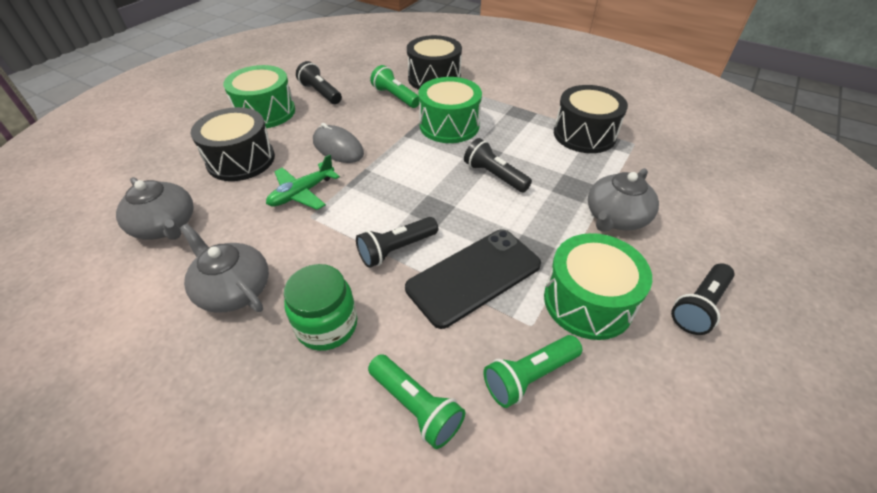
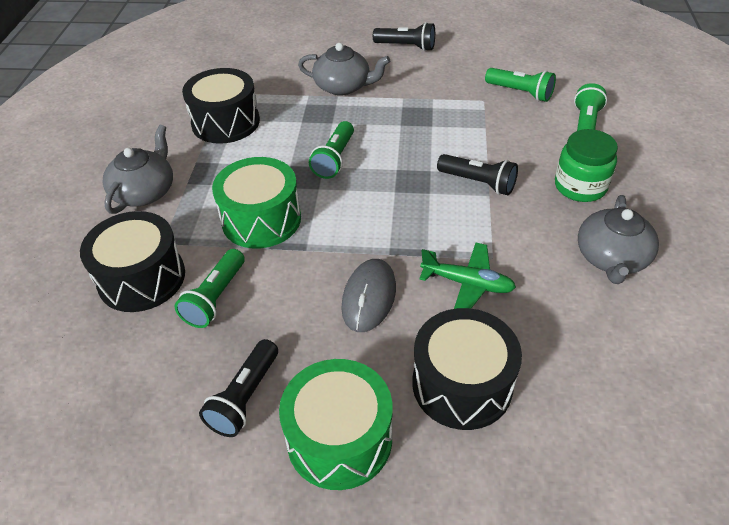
camera: 115 degrees left, 0 degrees up
grey teapot [116,177,193,240] -> grey teapot moved to [103,125,173,214]
black phone [405,230,541,329] -> none
black flashlight [464,138,532,192] -> green flashlight [309,121,354,179]
green drum [544,233,652,340] -> none

